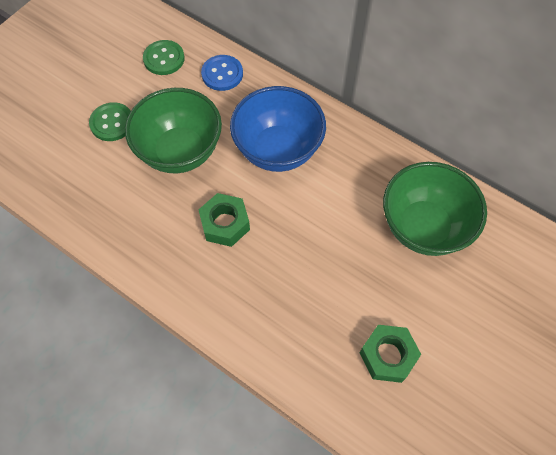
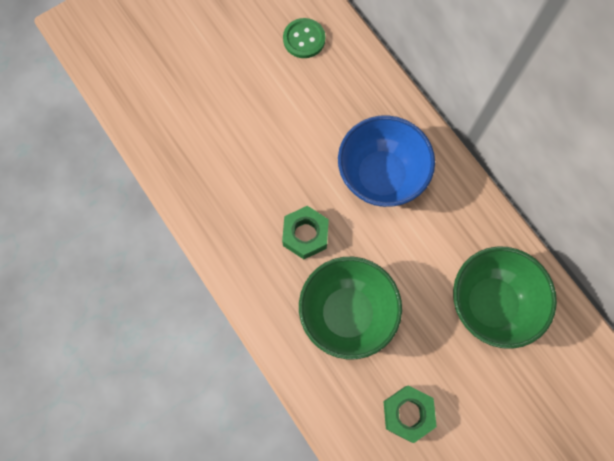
camera: 20 degrees right, 10 degrees up
green button [89,102,131,141] -> none
green bowl [125,88,222,173] -> green bowl moved to [299,257,402,359]
blue button [201,55,243,91] -> none

